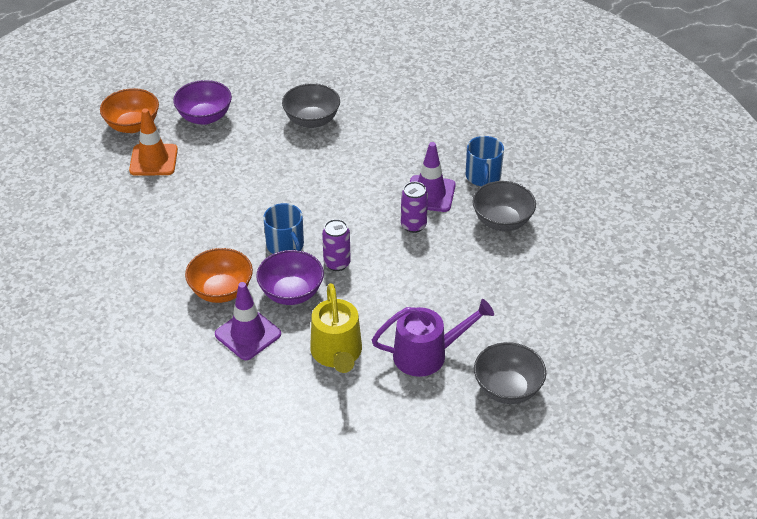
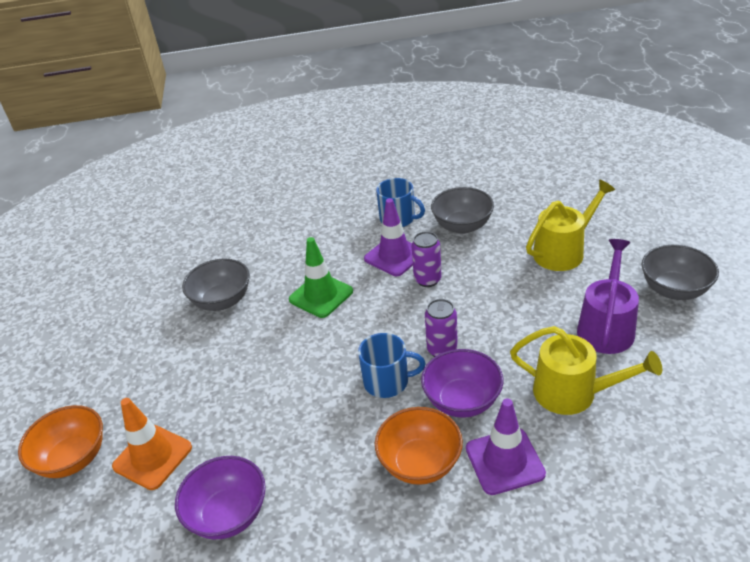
camera: 55 degrees left, 5 degrees down
purple bowl [173,80,232,125] -> purple bowl moved to [175,456,266,539]
none -> green traffic cone [289,237,353,318]
none -> yellow watering can [526,180,615,271]

